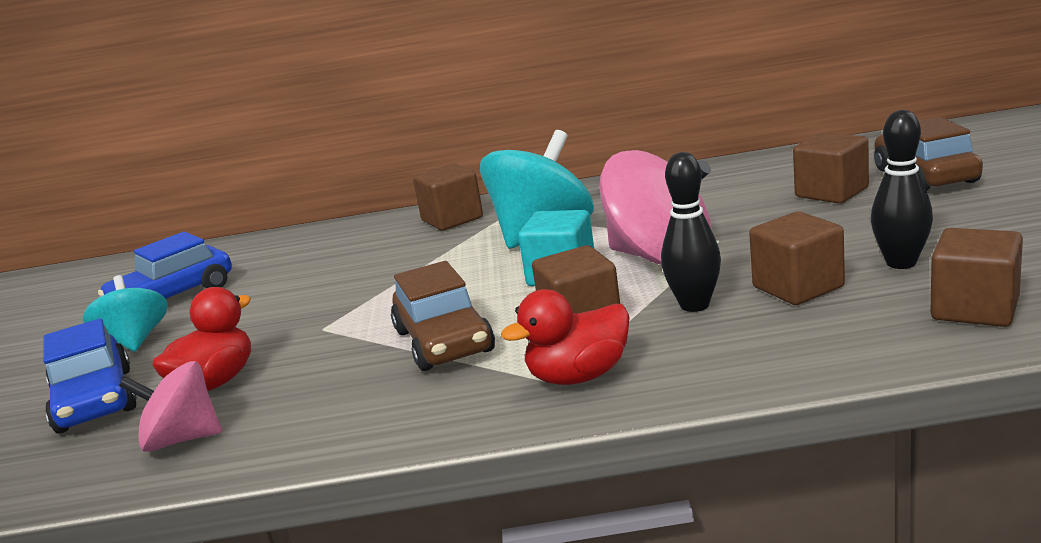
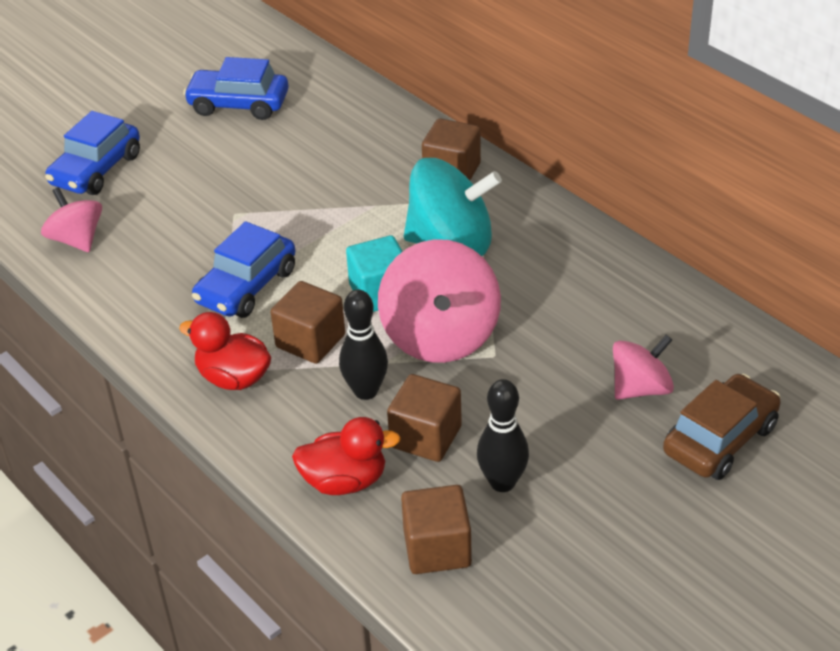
camera: 50 degrees right, 20 degrees up
turquoise spinning top [83,275,168,352] -> none
red duck [152,287,251,391] -> red duck moved to [292,417,401,495]
brown car [391,261,495,371] -> blue car [192,221,295,318]
brown cube [793,132,869,204] -> pink spinning top [613,335,674,400]

